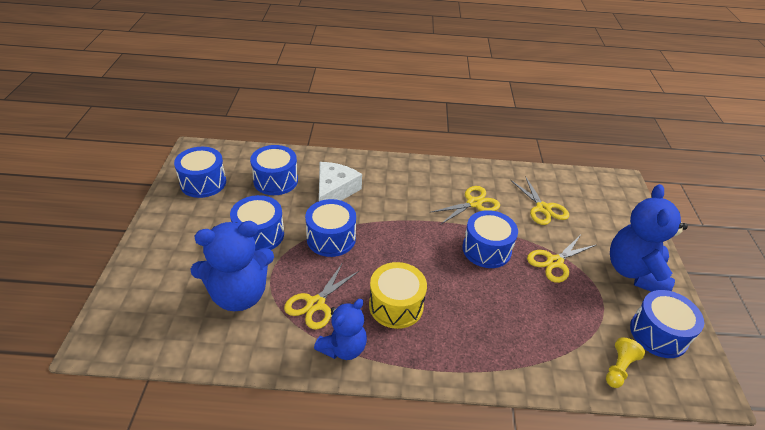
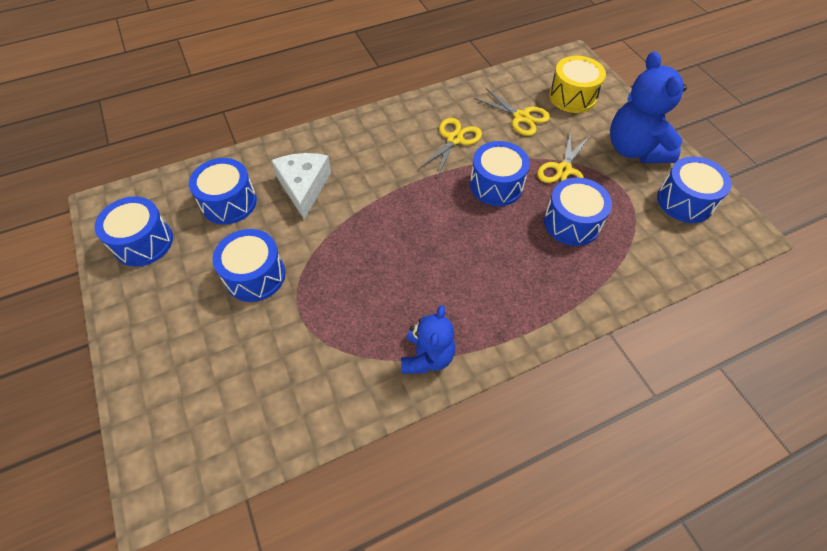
camera: 25 degrees left, 15 degrees up
blue teddy bear [191,221,274,311] -> none
yellow scissors [284,262,359,330] -> none
blue drum [305,199,356,257] -> blue drum moved to [544,177,612,246]
yellow drum [369,262,427,329] -> yellow drum moved to [549,56,606,113]
yellow pawn [606,337,645,388] -> none

